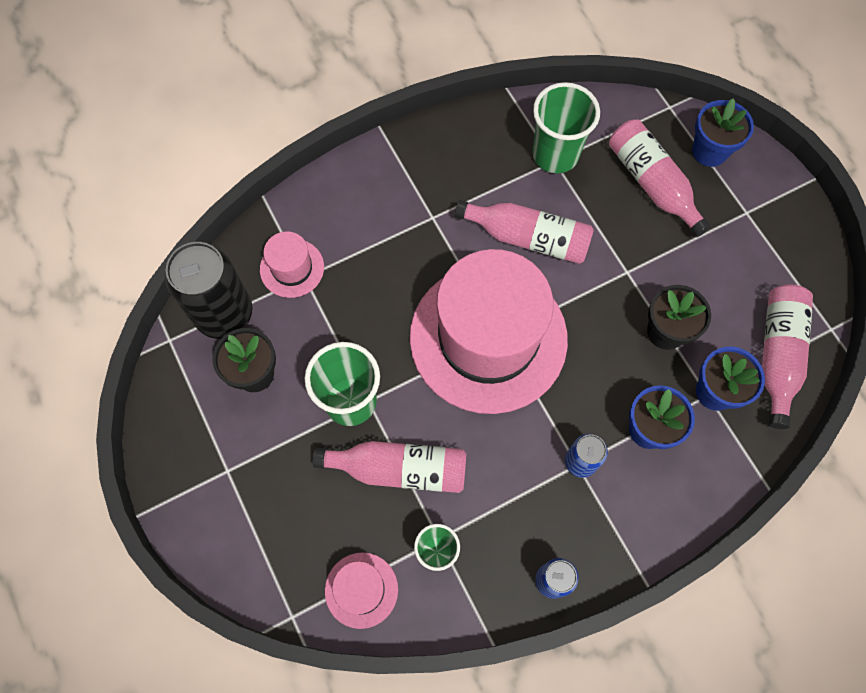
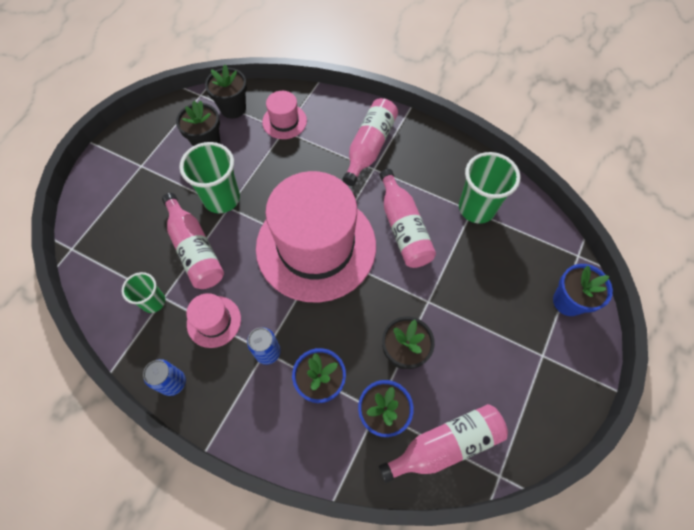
camera: 55 degrees right, 5 degrees down
black can [165,242,252,339] -> black flower pot [205,65,247,119]
pink hat [325,552,398,629] -> pink hat moved to [186,293,241,348]
pink bottle [609,120,711,237] -> pink bottle moved to [343,98,398,186]

